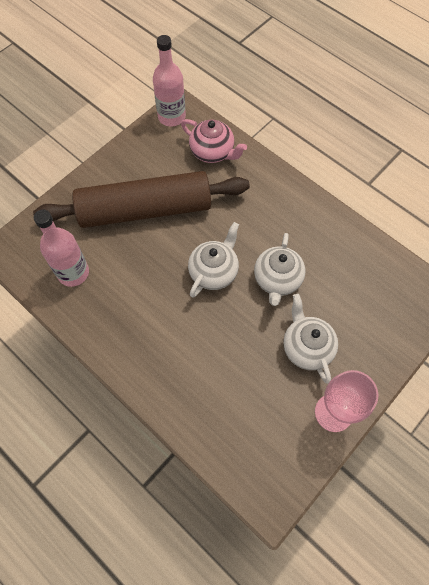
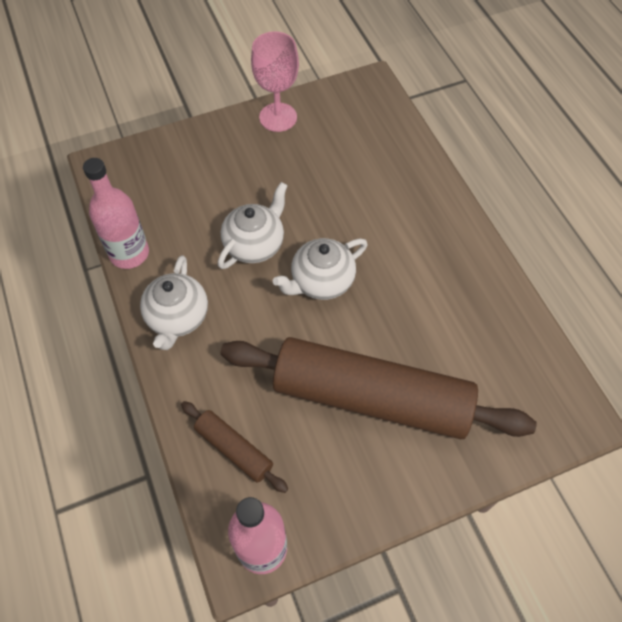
camera: 155 degrees left, 5 degrees down
pink bottle [34,210,89,287] -> pink bottle moved to [83,158,149,269]
pink teapot [181,119,247,163] -> brown rolling pin [181,401,288,493]
white teapot [283,294,338,384] -> white teapot moved to [140,255,208,350]

